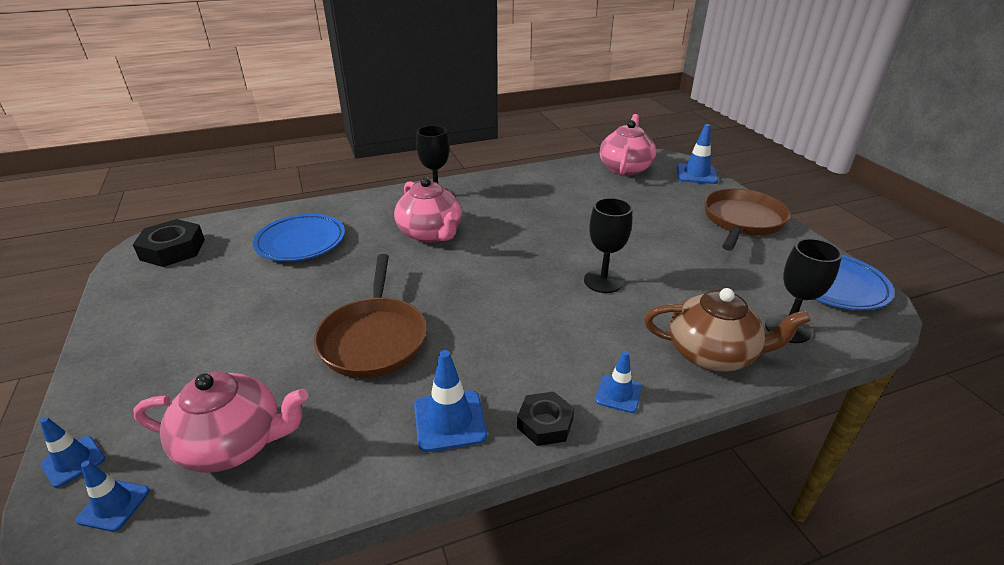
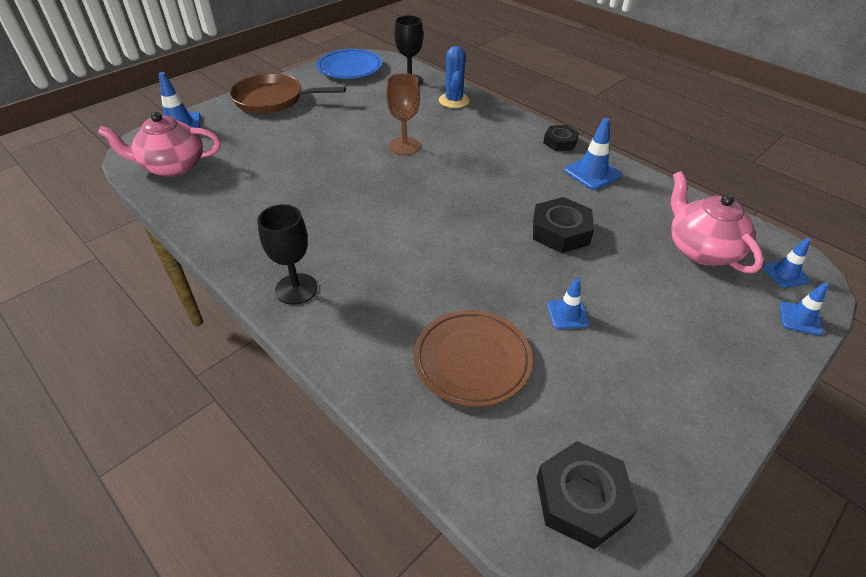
camera: 115 degrees left, 10 degrees up
blue plate [253,214,345,262] -> brown plate [414,310,533,407]
brown pan [314,254,427,378] -> black nut [533,197,594,253]
pink teapot [394,177,462,243] -> none
black goblet [584,198,632,293] -> brown goblet [386,73,420,155]
blue traffic cone [595,351,642,413] -> blue traffic cone moved to [547,278,590,329]
brown teapot [644,288,811,372] -> blue cactus [439,46,470,108]

